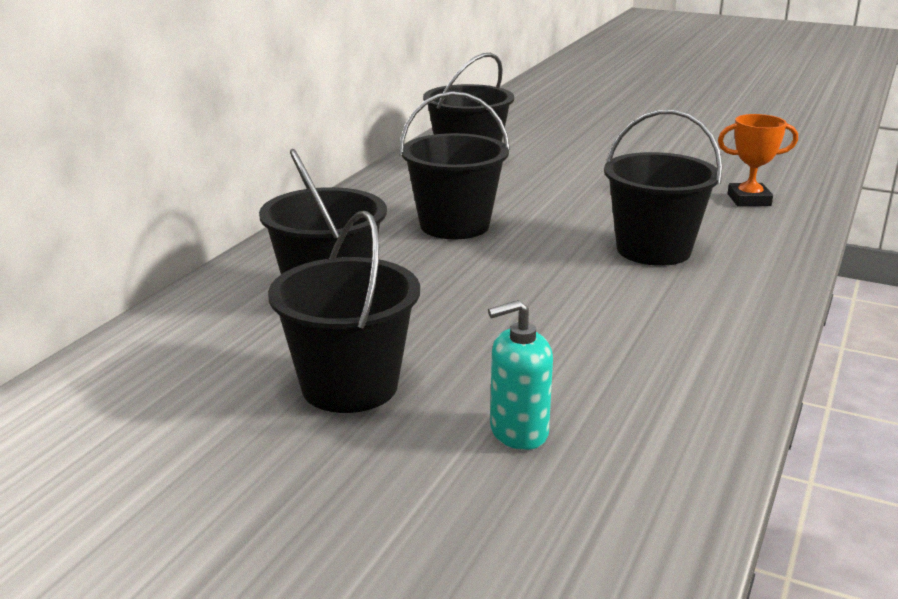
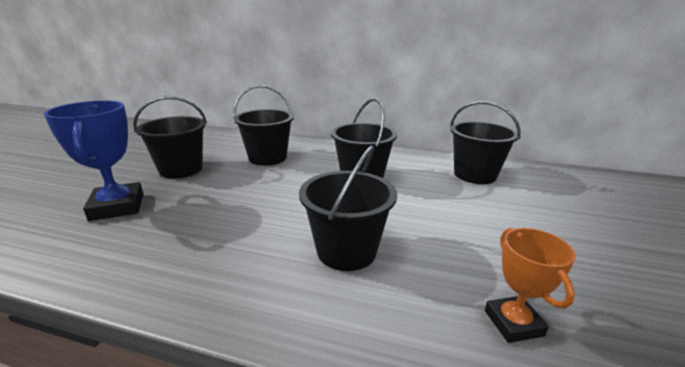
camera: 80 degrees right, 0 degrees up
turquoise soap dispenser [488,300,553,450] -> blue trophy [44,101,143,221]

